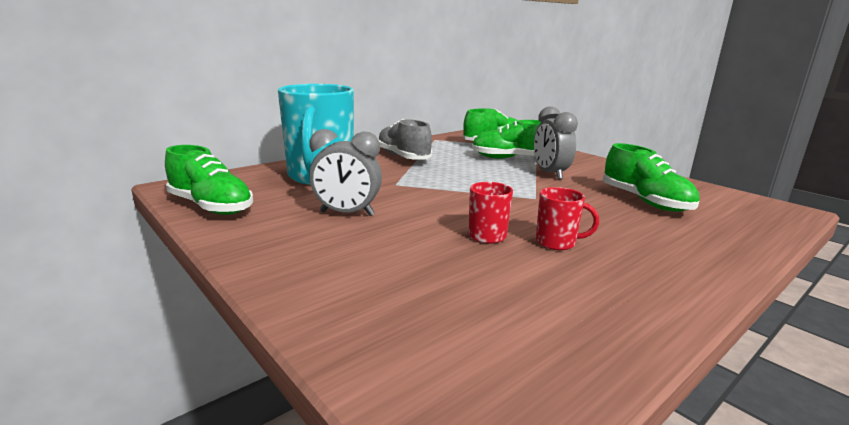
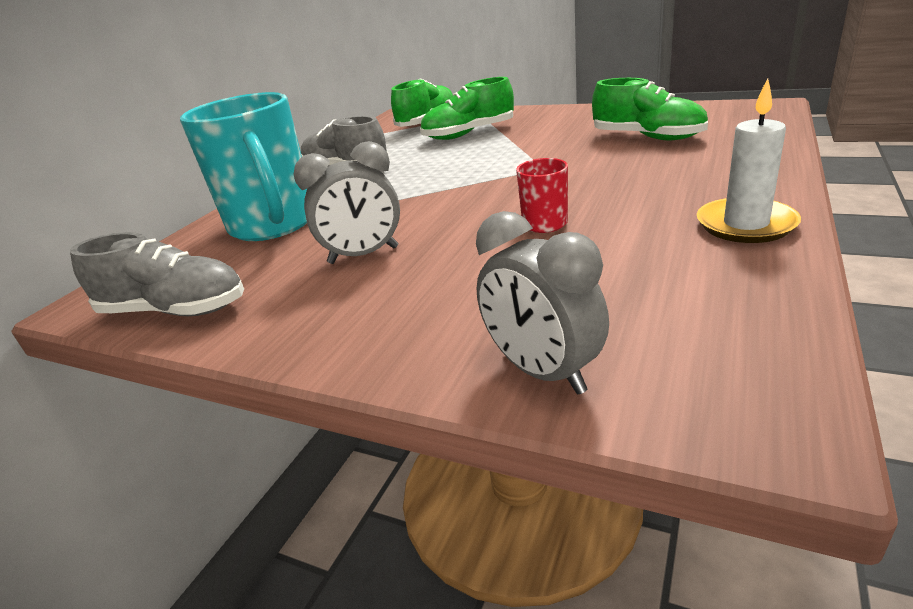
camera: 20 degrees left, 10 degrees up
green shoe [165,145,253,215] -> grey shoe [70,232,244,316]
grey clock [534,106,578,180] -> grey clock moved to [476,211,609,394]
red mug [536,187,599,250] -> none
none -> white candle [697,78,801,243]

